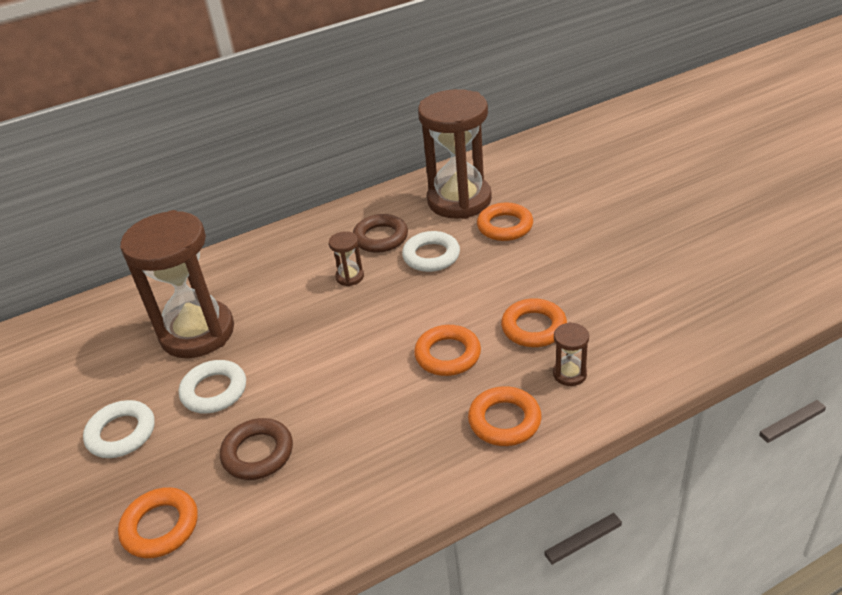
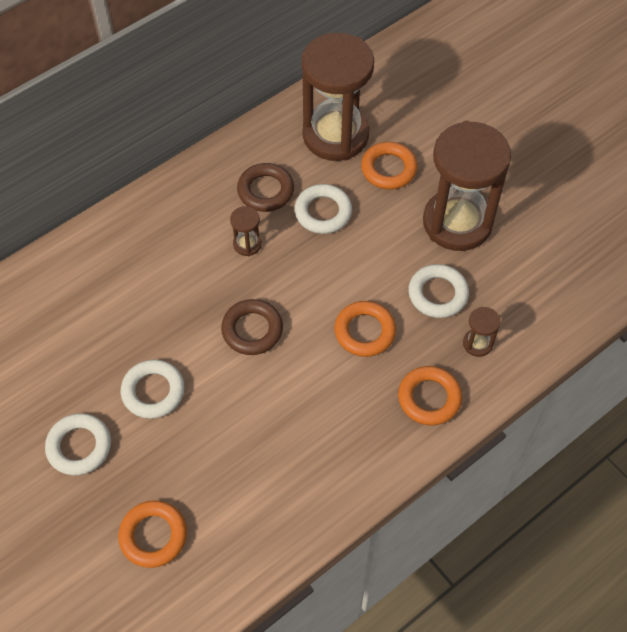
camera: 15 degrees left, 20 degrees up
brown hourglass [120,210,234,358] -> brown hourglass moved to [423,121,511,251]
brown ring [220,418,293,480] -> brown ring moved to [221,299,283,355]
orange ring [501,298,567,347] -> white ring [408,264,469,318]

